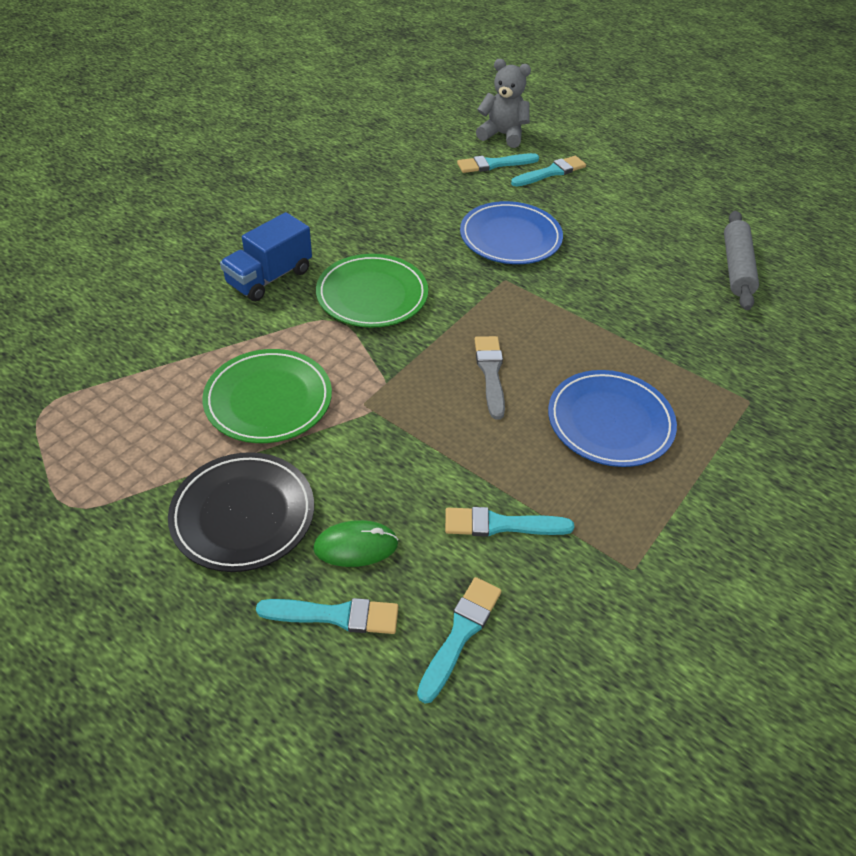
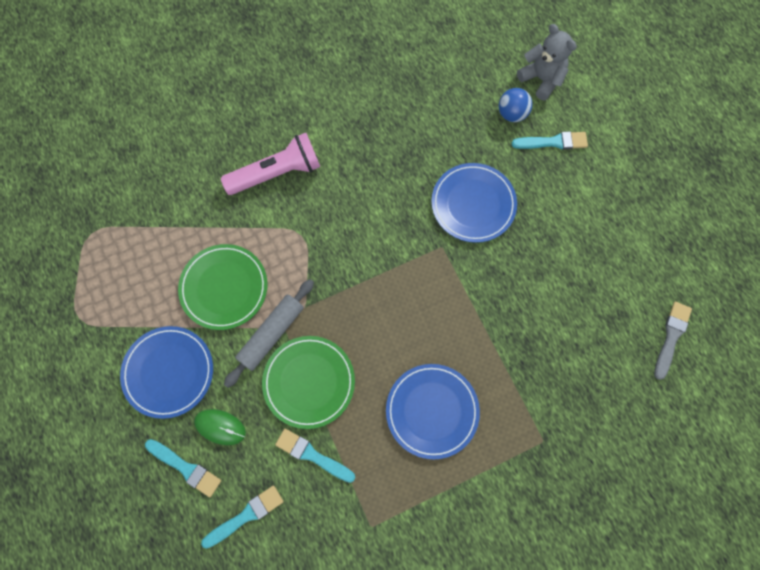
camera: 30 degrees right, 25 degrees up
black plate [168,452,314,572] -> blue plate [120,326,213,419]
blue truck [220,212,312,301] -> pink flashlight [221,133,320,195]
green plate [316,254,428,328] -> green plate moved to [262,336,355,429]
turquoise brush [457,153,539,173] -> blue ball [499,88,533,122]
grey brush [475,336,505,419] -> grey brush moved to [654,302,692,380]
grey rolling pin [724,211,759,310] -> grey rolling pin moved to [224,279,314,388]

